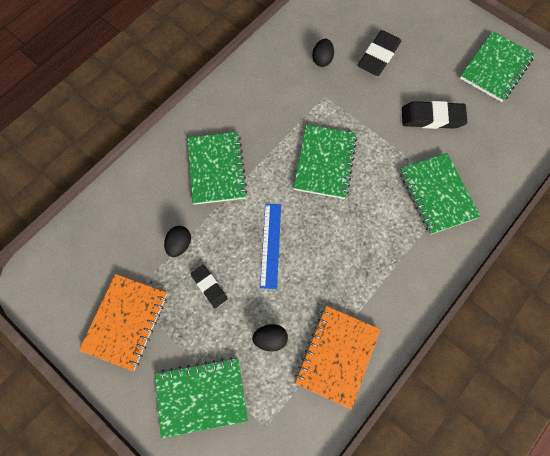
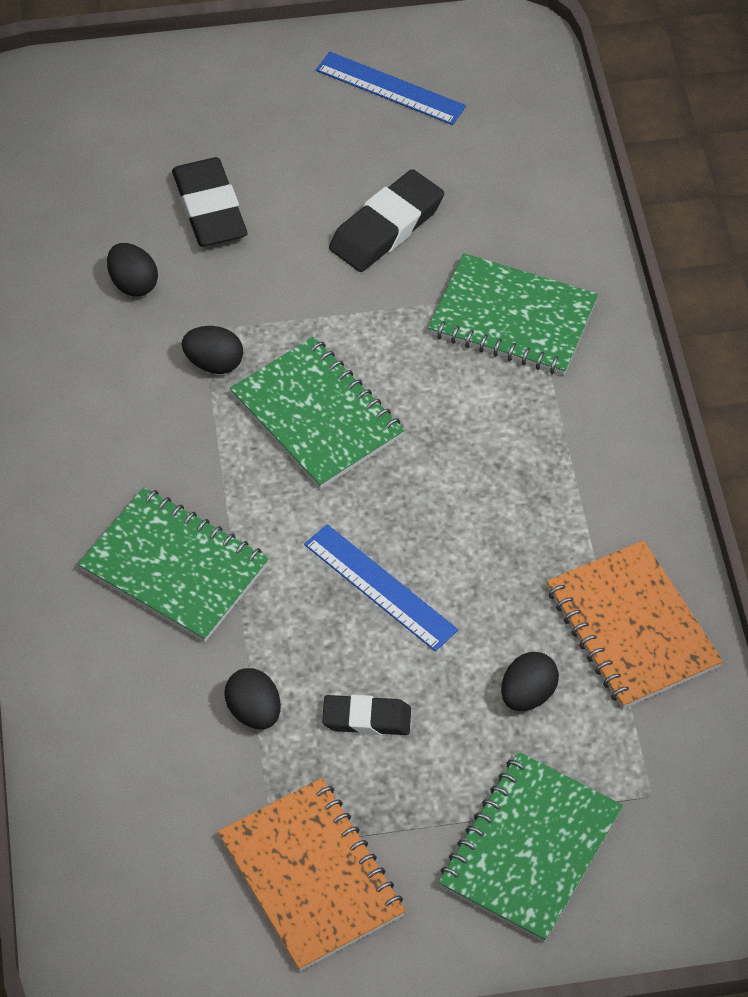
camera: 50 degrees left, 15 degrees down
green notebook [460,31,535,102] -> blue ruler [316,52,466,125]
none -> black egg [182,326,243,374]

